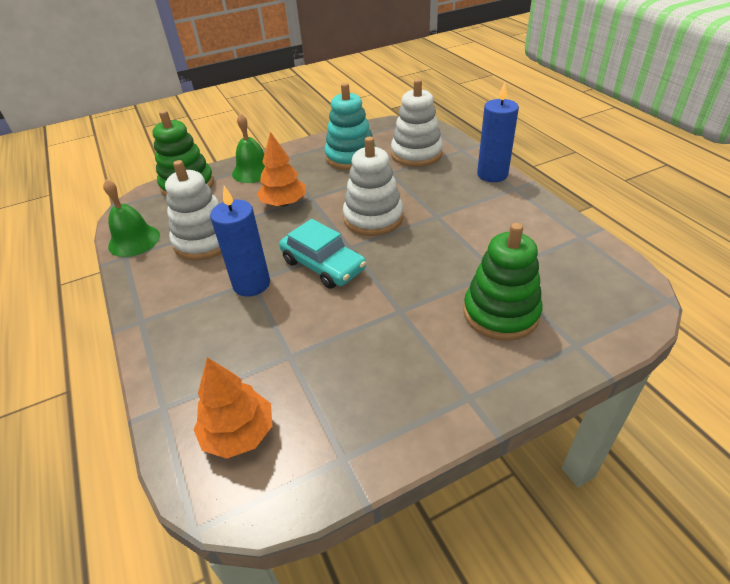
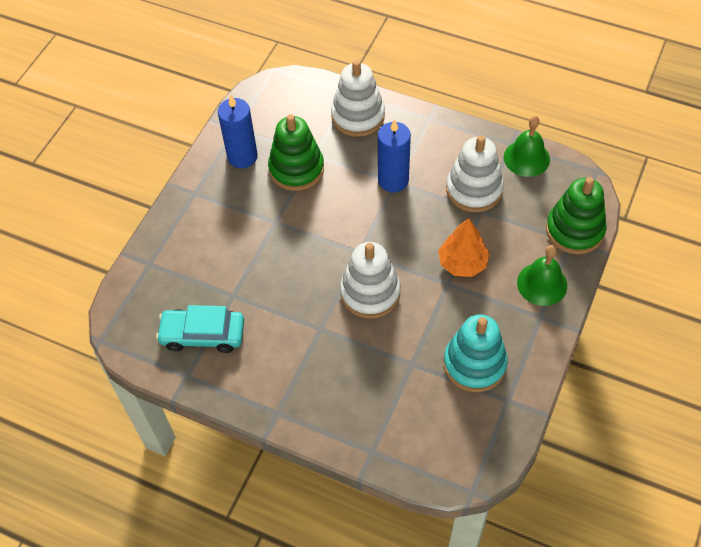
camera: 140 degrees right, 15 degrees up
orange tree [193,357,272,459] -> none
turquoise car [279,219,366,289] -> turquoise car moved to [156,305,244,353]
white stacking toy [391,79,443,167] -> white stacking toy moved to [331,60,385,137]
green stacking toy [464,223,542,341] -> green stacking toy moved to [268,114,324,191]
blue candle [477,83,519,182] -> blue candle moved to [218,95,258,168]

